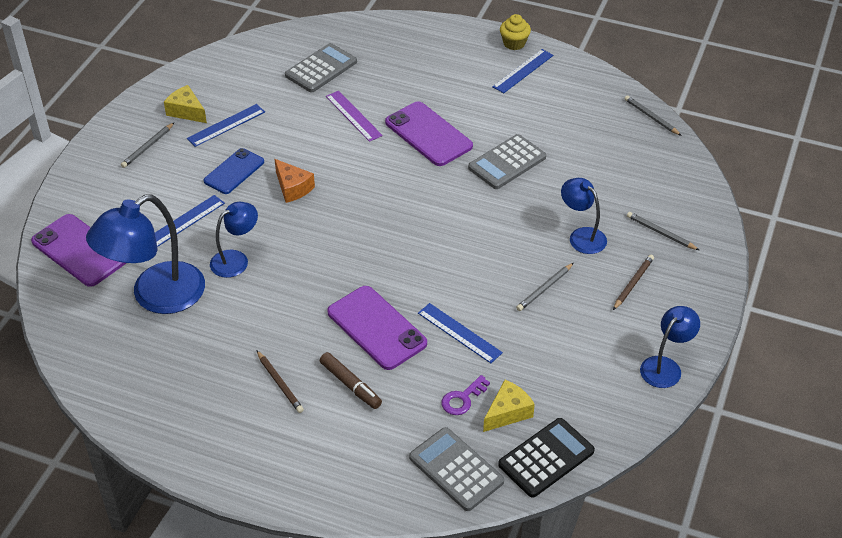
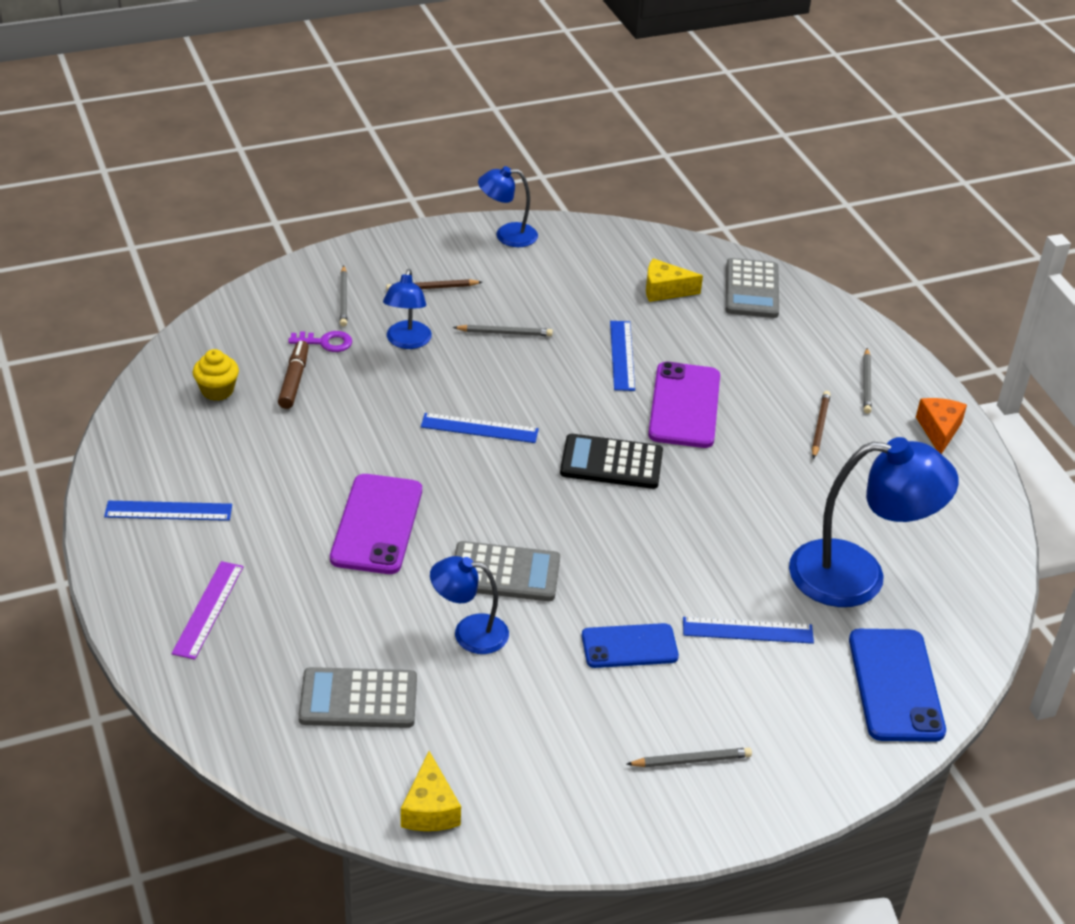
camera: 135 degrees left, 5 degrees down
purple phone [31,214,126,287] -> blue phone [849,629,946,742]
yellow cheese [164,85,207,123] -> yellow cheese moved to [401,751,461,831]
blue ruler [187,104,265,147] -> blue ruler moved to [421,413,539,443]
blue lamp [210,202,258,278] -> blue lamp moved to [430,556,509,654]
orange cheese [275,159,315,203] -> orange cheese moved to [916,398,967,454]
brown marker [320,352,382,409] -> brown marker moved to [278,341,309,409]
purple ruler [326,91,383,142] -> purple ruler moved to [171,561,243,660]
purple key [442,375,490,415] -> purple key moved to [288,331,352,352]
grey calculator [468,134,546,189] -> grey calculator moved to [454,541,560,601]
black calculator [498,418,595,498] -> black calculator moved to [560,434,663,489]
yellow cupcake [500,14,531,50] -> yellow cupcake moved to [193,349,239,401]
grey pencil [624,95,682,136] -> grey pencil moved to [863,348,872,414]

